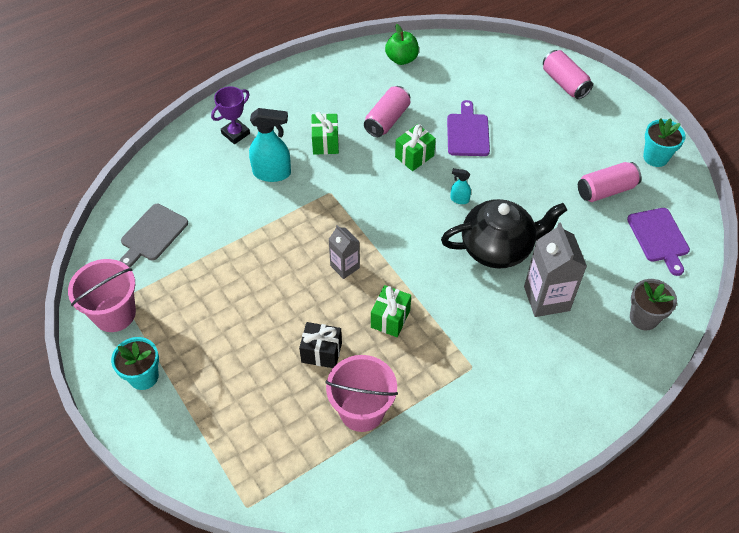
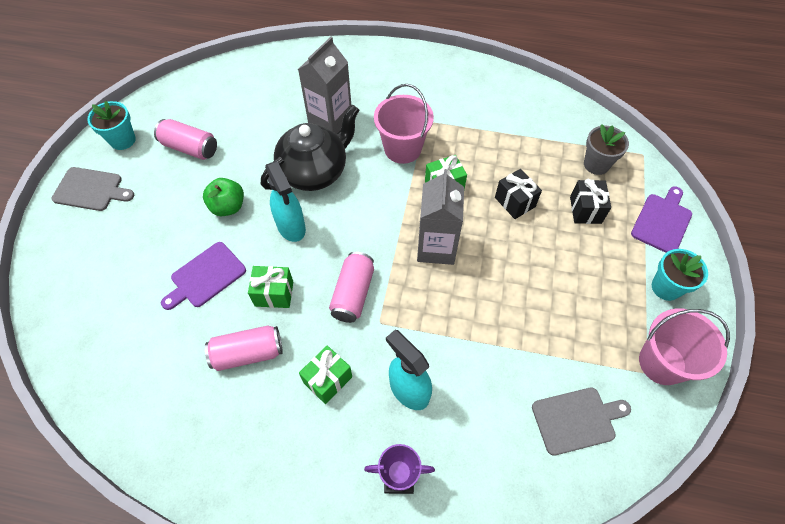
camera: 135 degrees left, 5 degrees up
pink bucket [325,355,398,432] -> pink bucket moved to [374,84,434,164]
grey carton [329,225,360,279] -> grey carton [417,169,464,265], size x1.70
green apple [385,24,419,65] -> green apple moved to [203,178,244,216]
black teapot [441,199,567,269] -> black teapot turned 105 degrees clockwise [261,105,359,191]
turquoise spray bottle [450,168,471,204] -> turquoise spray bottle [265,161,306,242], size x2.02
pink can [543,50,593,99] -> pink can moved to [329,252,374,323]
purple cutting board [627,208,690,276] -> purple cutting board moved to [631,186,692,253]
grey flower pot [630,279,677,330] -> grey flower pot moved to [584,124,629,175]
none -> grey cutting board [52,167,134,211]
none -> black gift [570,179,611,224]

